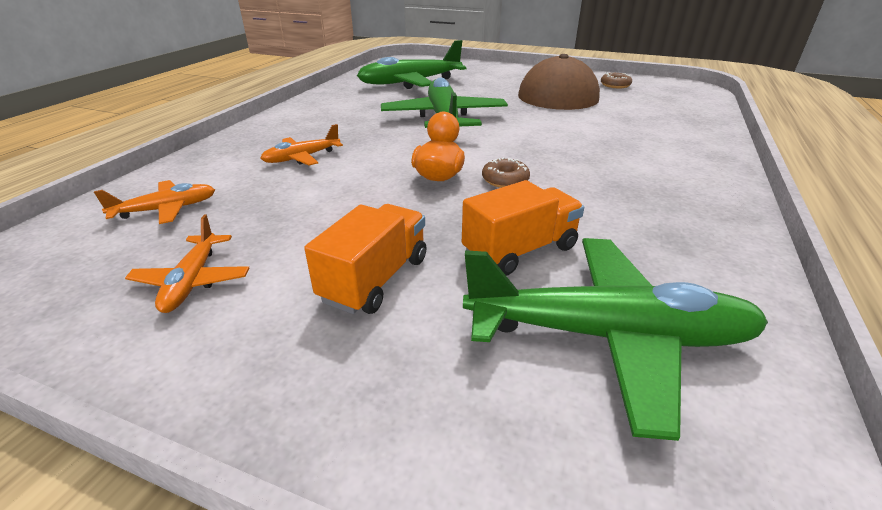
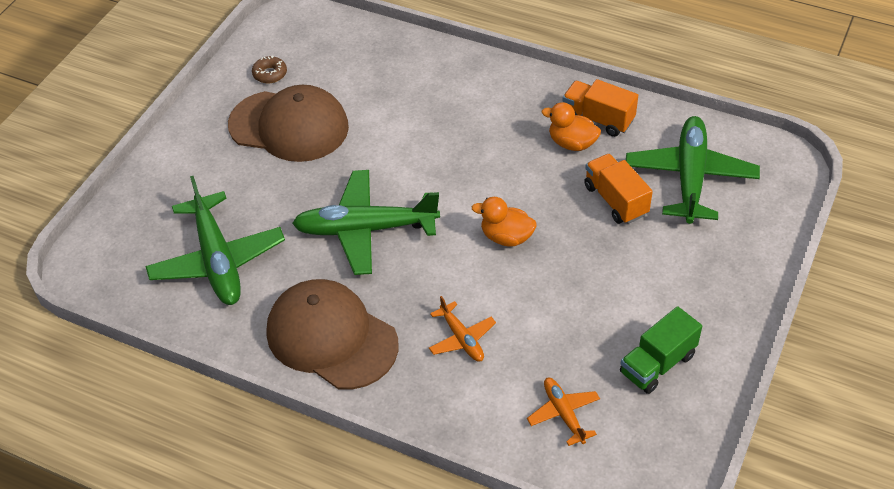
camera: 85 degrees left, 15 degrees up
orange plane [125,215,249,313] -> green truck [620,306,702,394]
orange truck [304,204,427,314] -> orange truck moved to [562,79,638,137]
brown donut [482,157,530,188] -> none
none -> brown cap [267,279,398,390]
none -> orange duck [542,102,601,151]

